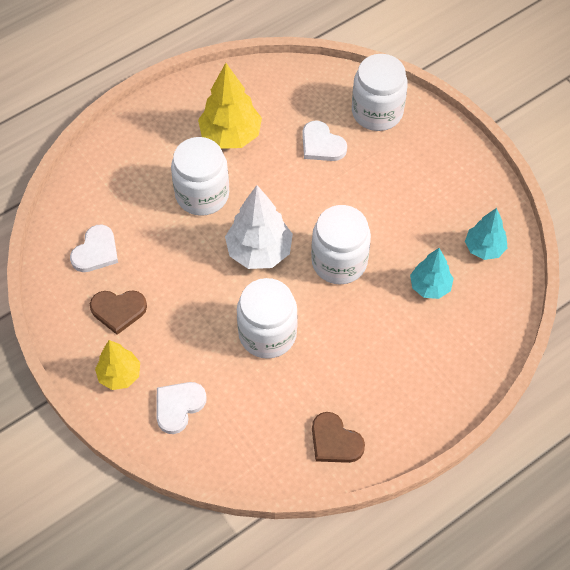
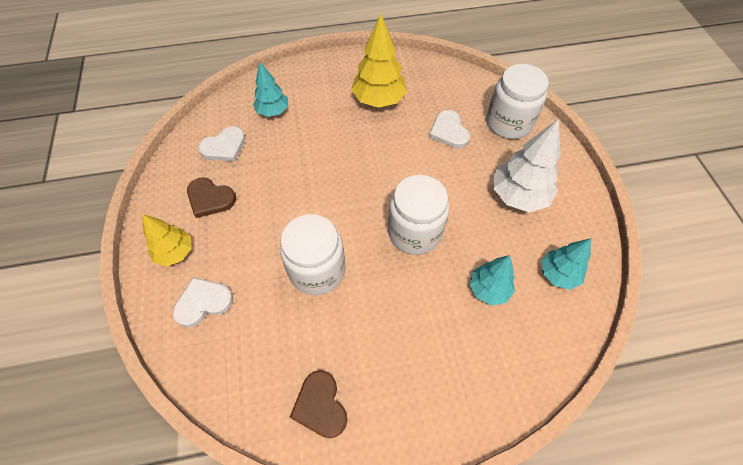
camera: 25 degrees right, 0 degrees up
white jar [171,137,229,216] -> none
white tree [225,185,293,269] -> white tree moved to [493,119,561,212]
none -> turquoise tree [253,62,288,117]

